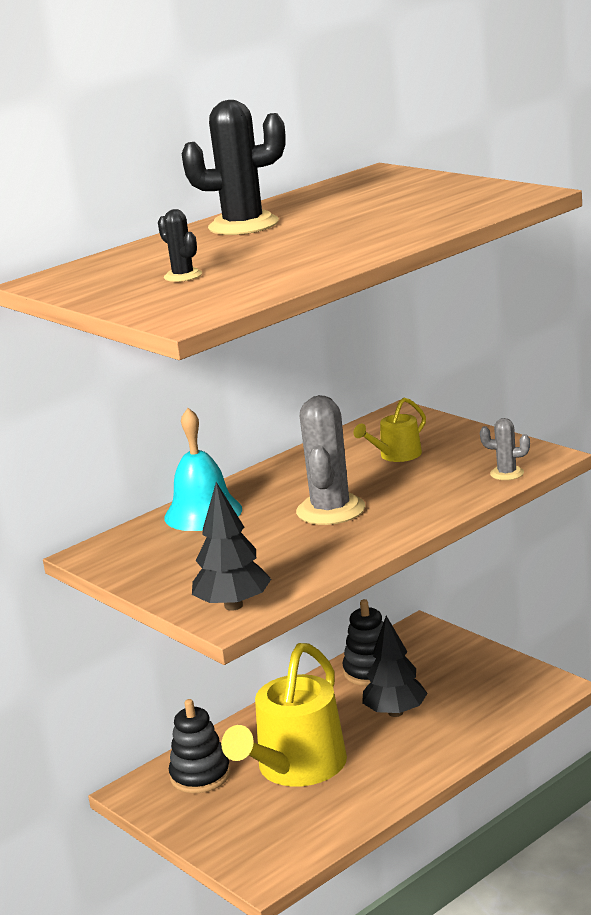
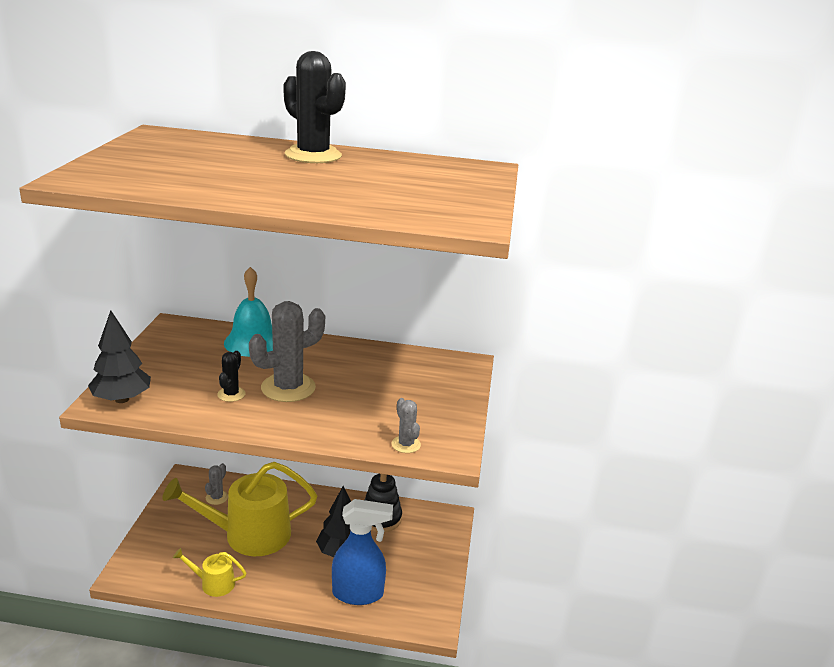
camera: 45 degrees right, 5 degrees up
black cactus [158,209,202,282] -> black cactus moved to [217,351,245,402]
black stacking toy [169,699,231,793] -> grey cactus [205,463,228,505]
yellow watering can [353,398,426,462] -> yellow watering can moved to [173,548,246,597]
none -> blue spray bottle [332,499,393,605]

